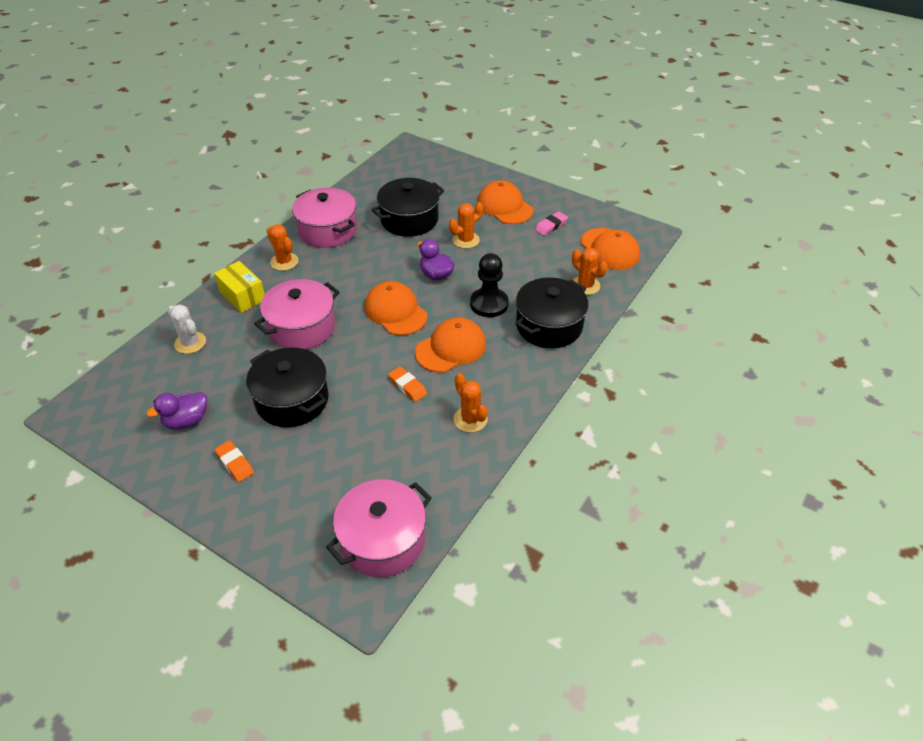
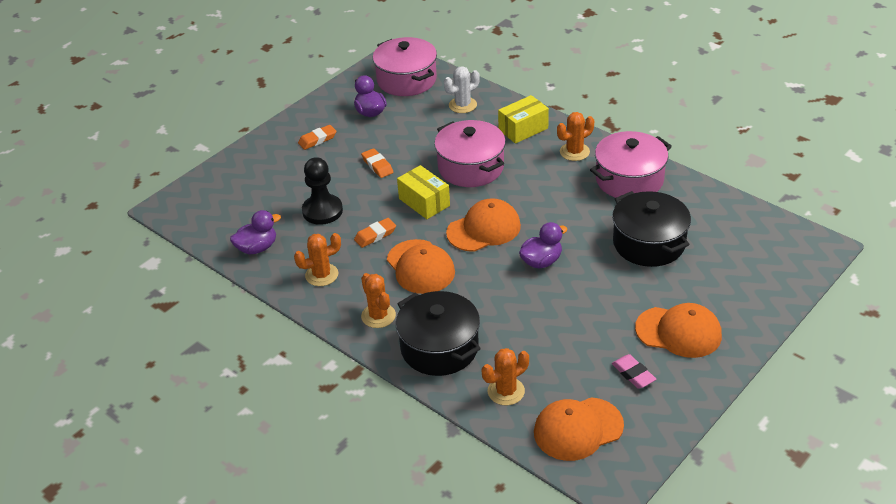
camera: 100 degrees right, 5 degrees down
black pot [246,347,328,427] -> orange eraser [361,148,393,178]
pink pot [326,479,431,577] -> pink pot moved to [373,37,437,96]
orange cactus [449,202,483,249] -> orange cactus moved to [361,273,396,328]
black pawn [470,253,509,317] -> black pawn moved to [302,157,343,225]
orange cap [477,180,533,224] -> orange cap turned 45 degrees clockwise [635,303,722,358]
none -> purple duck [230,210,281,255]
none -> yellow box [397,165,450,219]

